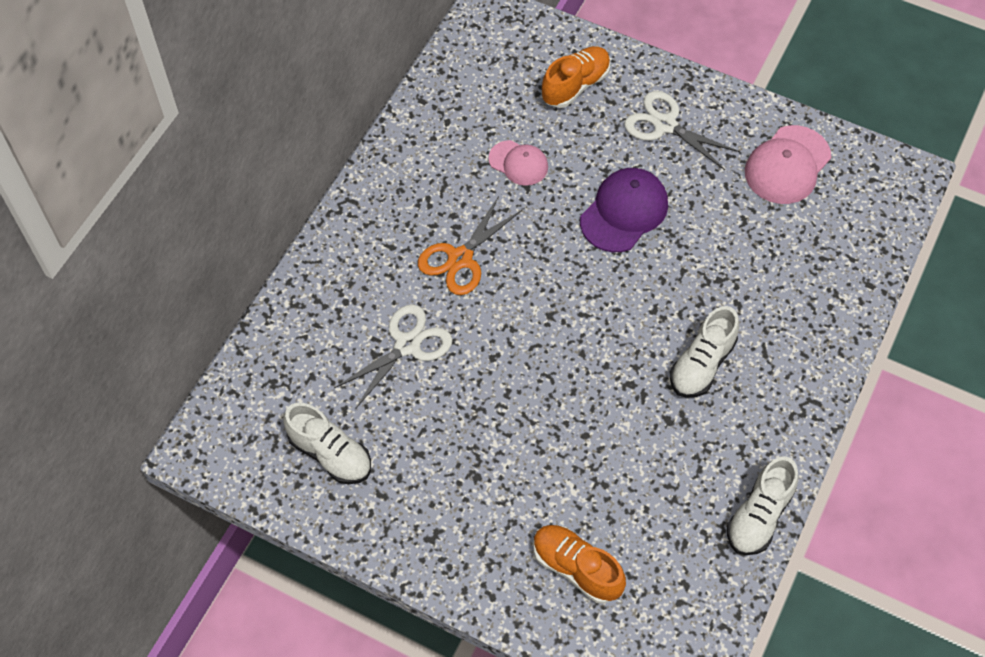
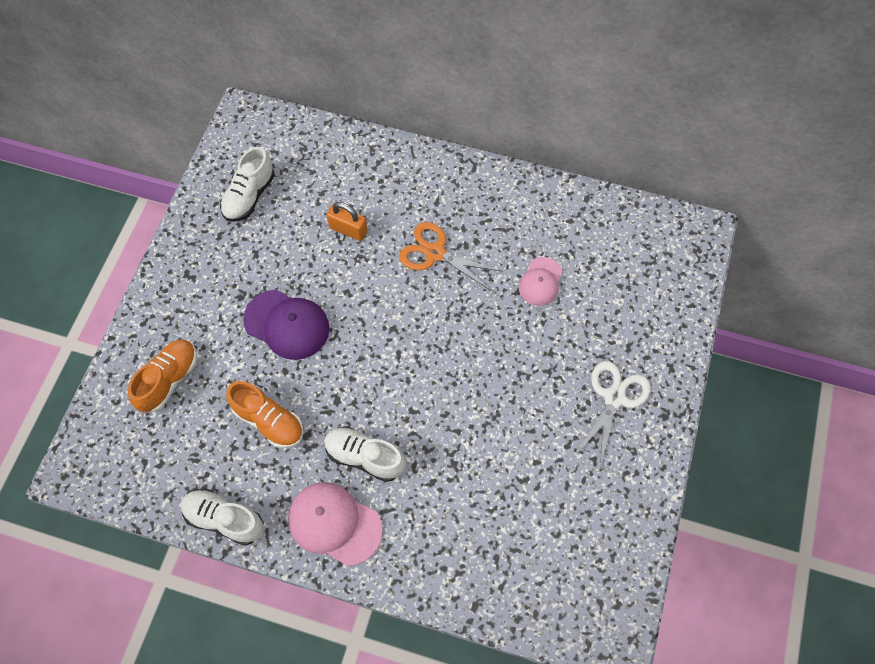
camera: 80 degrees right, 5 degrees up
white scissors [334,304,452,409] -> orange padlock [326,202,368,241]
orange shoe [542,46,611,108] -> orange shoe moved to [226,381,303,448]
purple cap [580,168,668,252] -> purple cap moved to [243,290,330,360]
pink cap [745,125,831,204] -> pink cap moved to [288,482,383,566]

